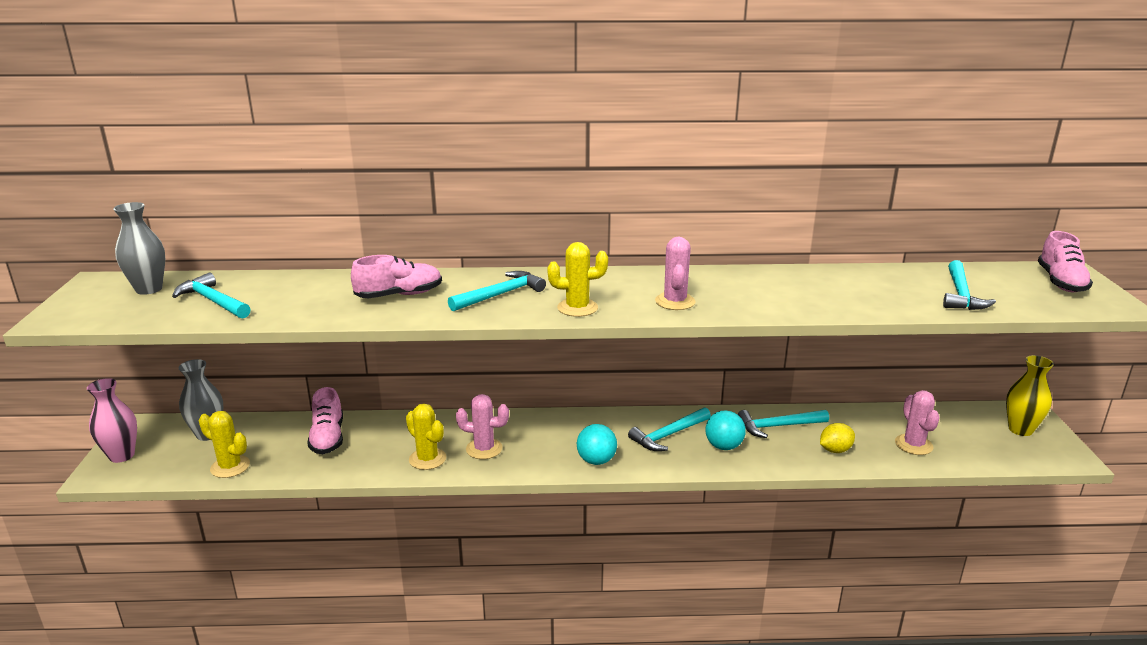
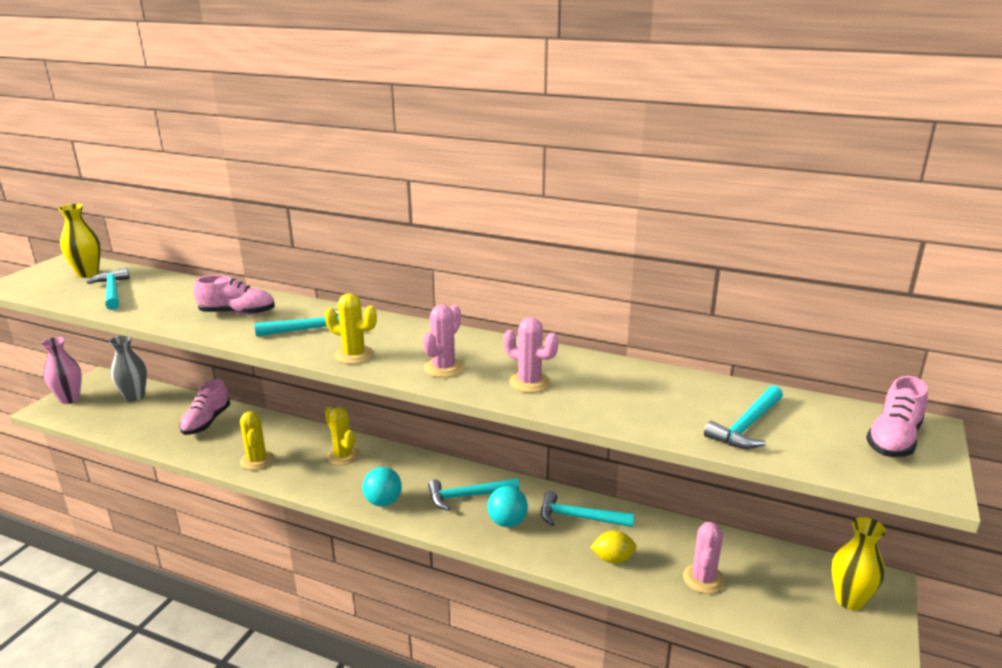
camera: 25 degrees right, 0 degrees up
grey vase [113,202,165,295] -> yellow vase [58,204,101,278]
yellow cactus [199,411,250,478] -> yellow cactus moved to [325,406,360,466]
pink cactus [456,394,509,459] -> pink cactus moved to [504,317,558,393]

